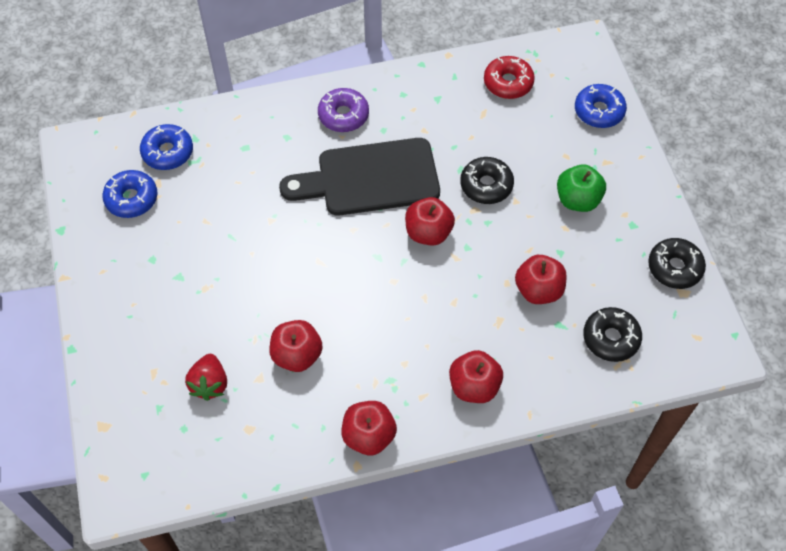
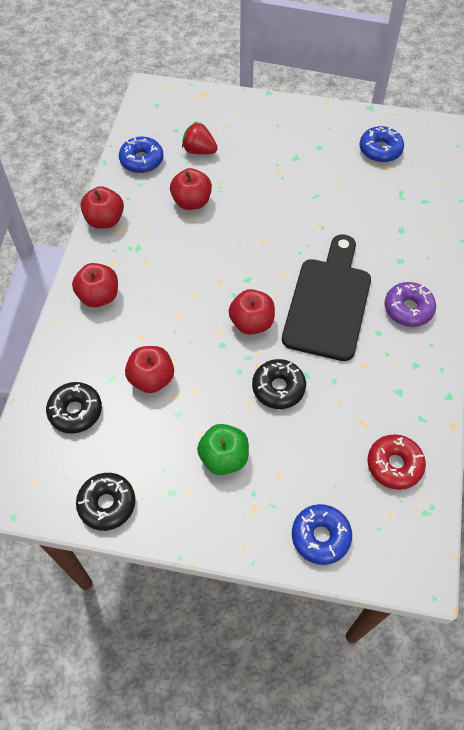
camera: 115 degrees right, 0 degrees up
blue donut [140,124,193,170] -> blue donut moved to [119,136,163,173]

